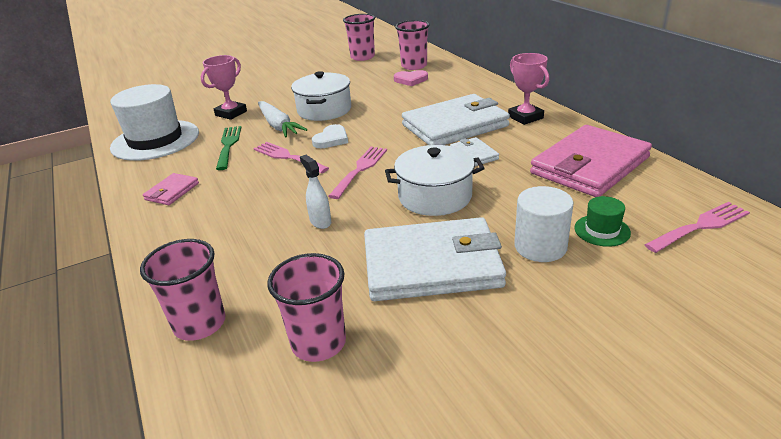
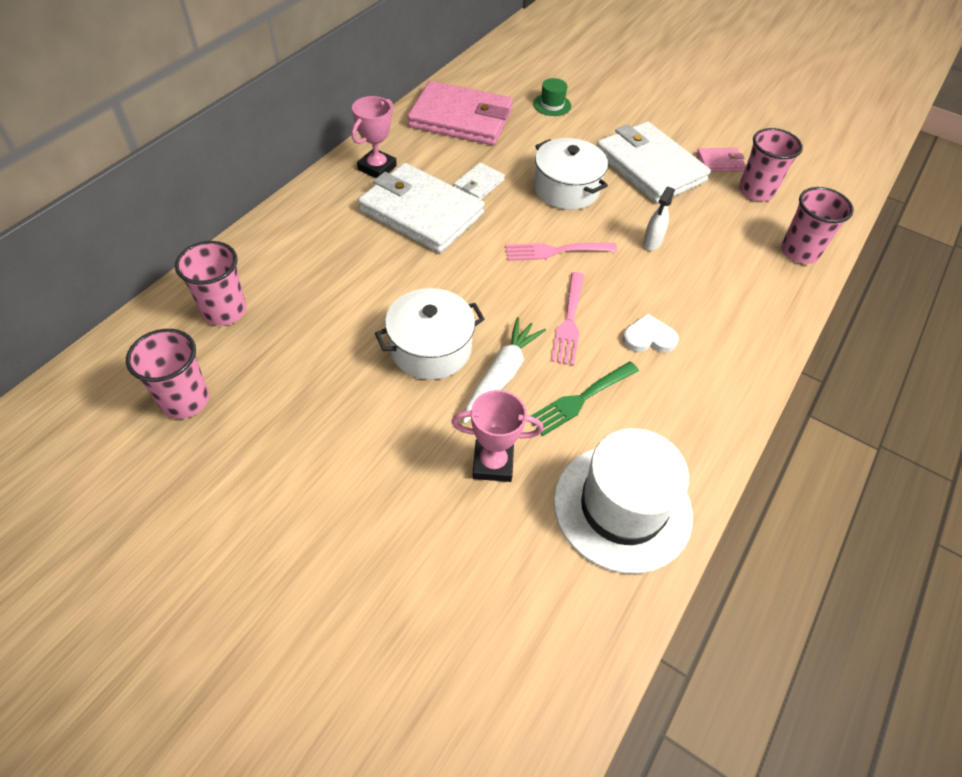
camera: 125 degrees left, 20 degrees up
pink wallet [143,173,199,205] -> pink wallet moved to [696,148,746,172]
white heart [312,124,348,148] -> white heart moved to [623,313,679,353]
pink heart [394,70,428,86] -> none
white cylinder [514,186,574,262] -> none
pink fork [645,202,750,253] -> none

